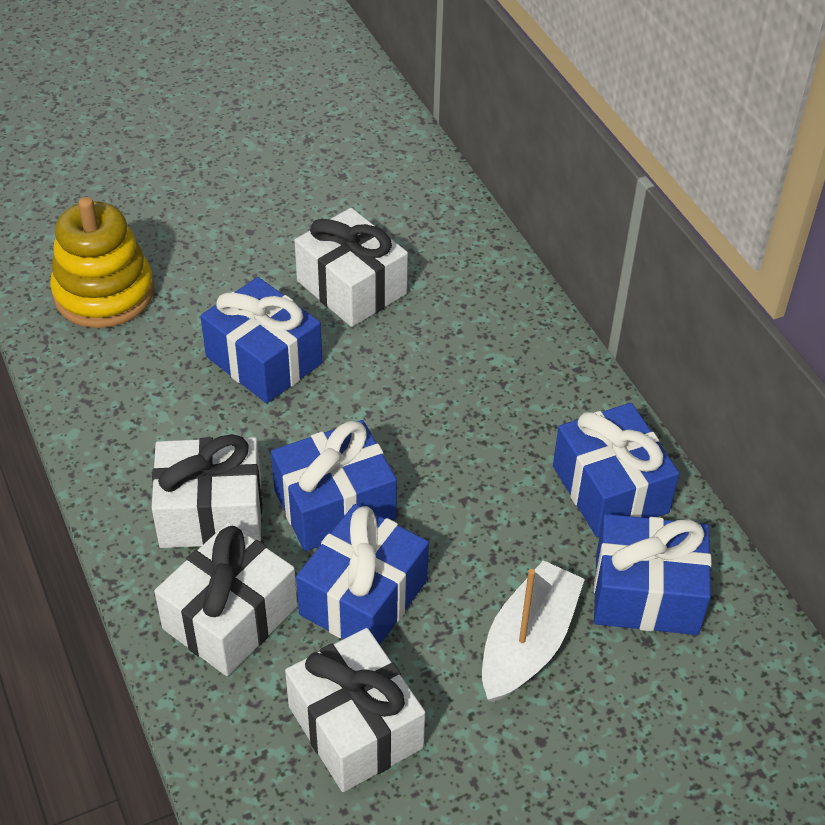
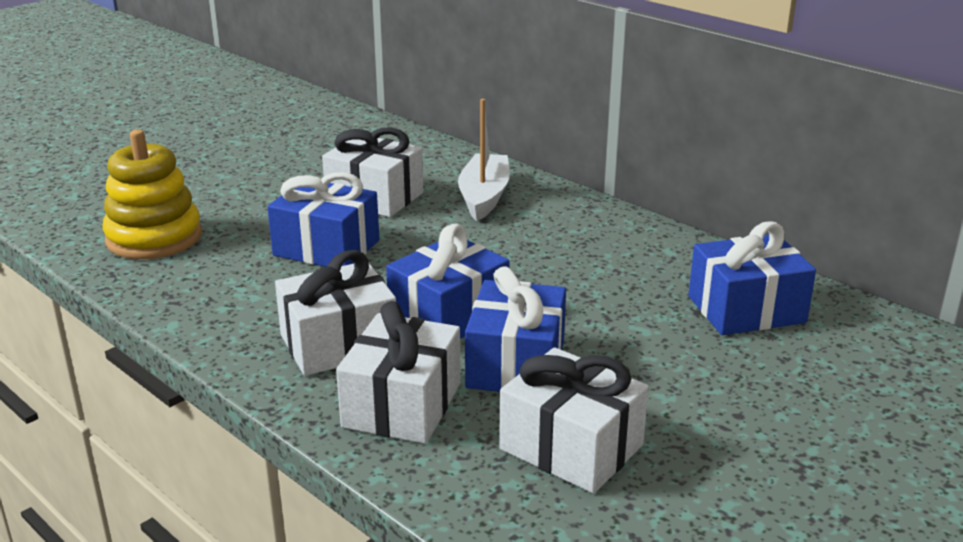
camera: 20 degrees left, 20 degrees down
white boat [482,560,585,702] -> white boat moved to [458,99,510,221]
blue gift [553,403,679,537] -> none

